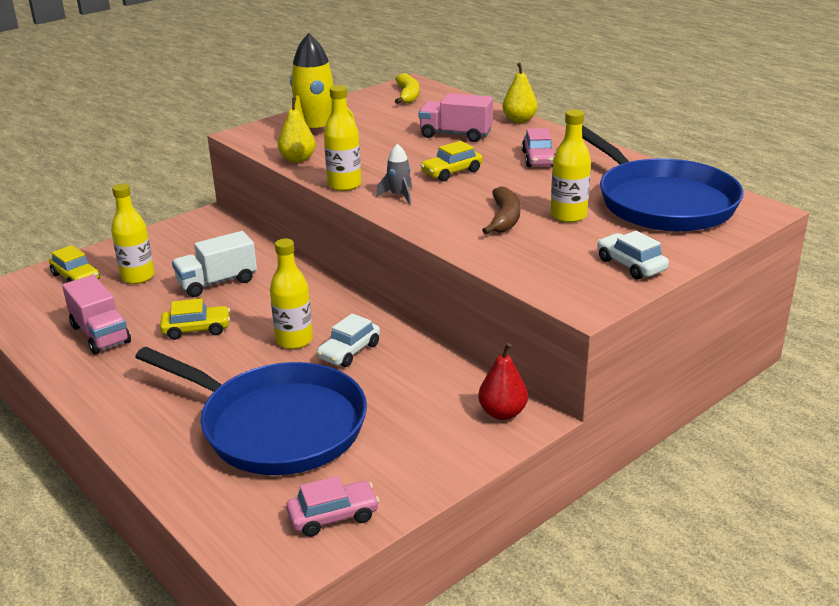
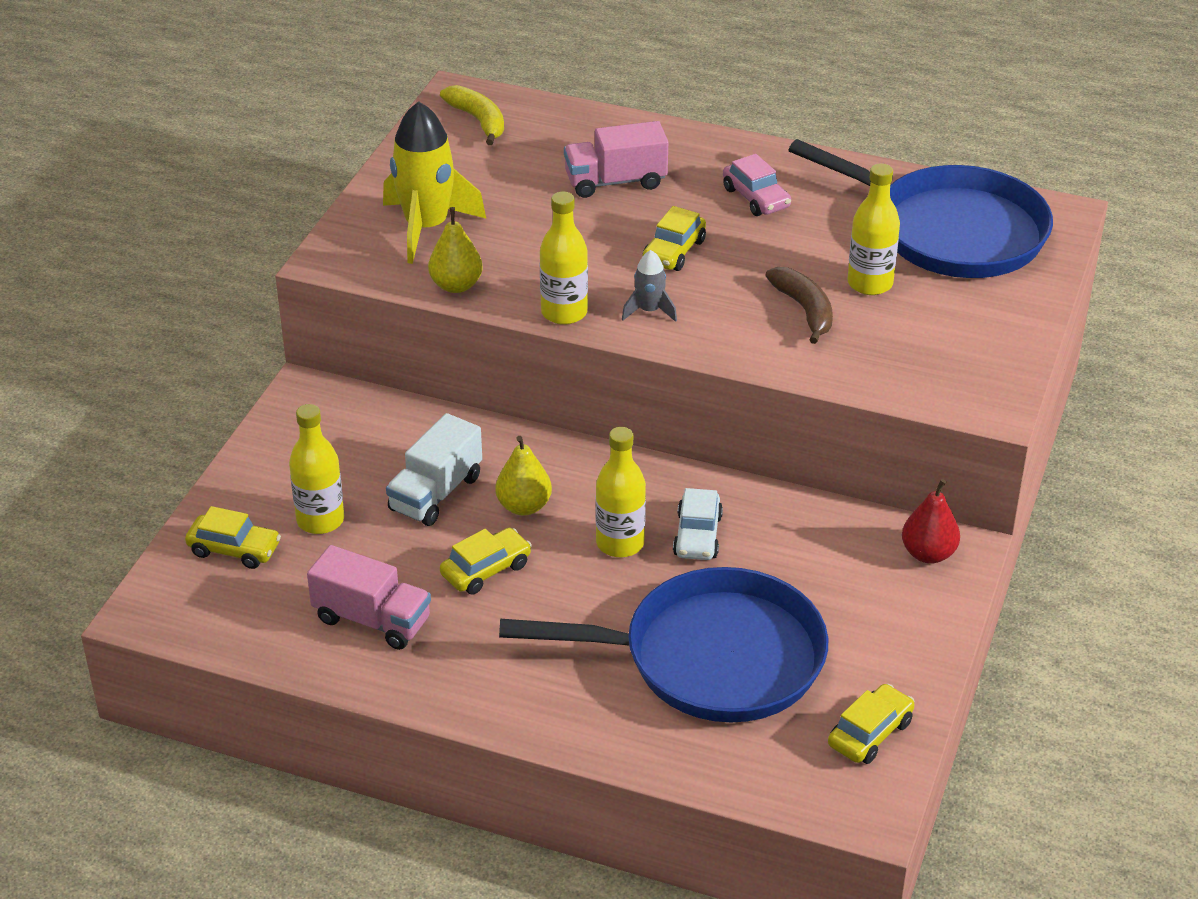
camera: 30 degrees left, 10 degrees up
pink car [286,476,380,537] -> yellow car [828,684,915,764]
yellow pear [502,62,538,123] -> yellow pear moved to [495,436,552,515]
white car [597,231,669,280] -> none

